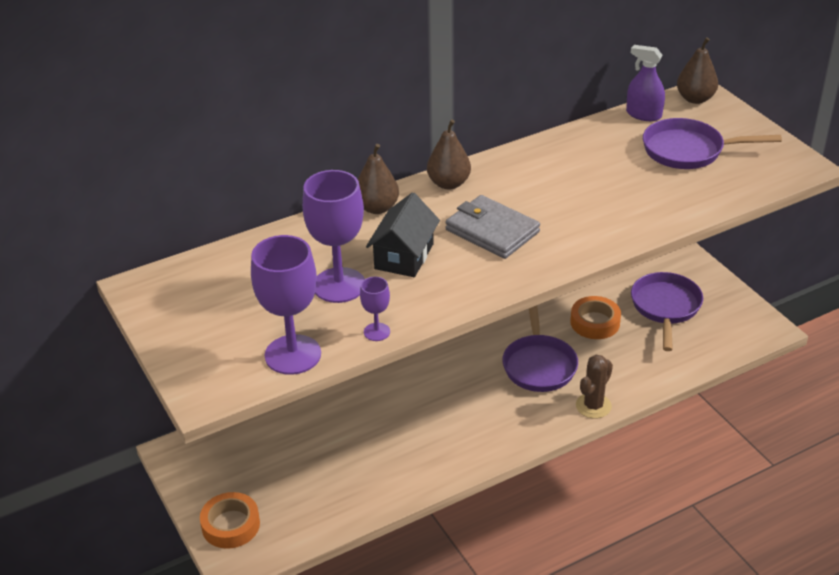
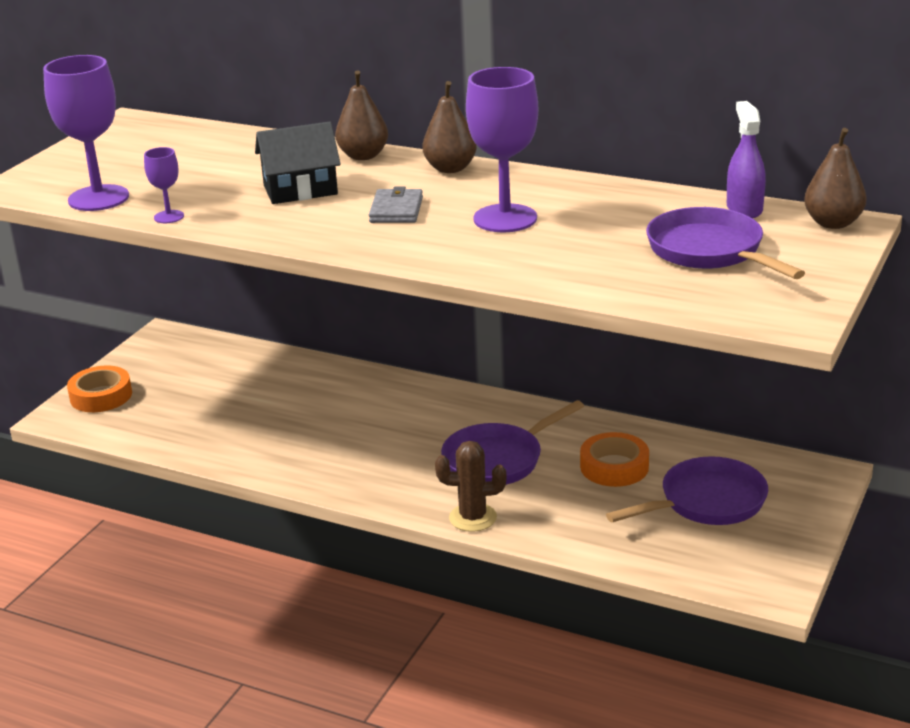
camera: 55 degrees right, 10 degrees down
purple goblet [302,170,365,303] -> purple goblet moved to [466,67,538,232]
grey wallet [445,195,540,259] -> grey wallet [369,186,423,223], size x0.65

